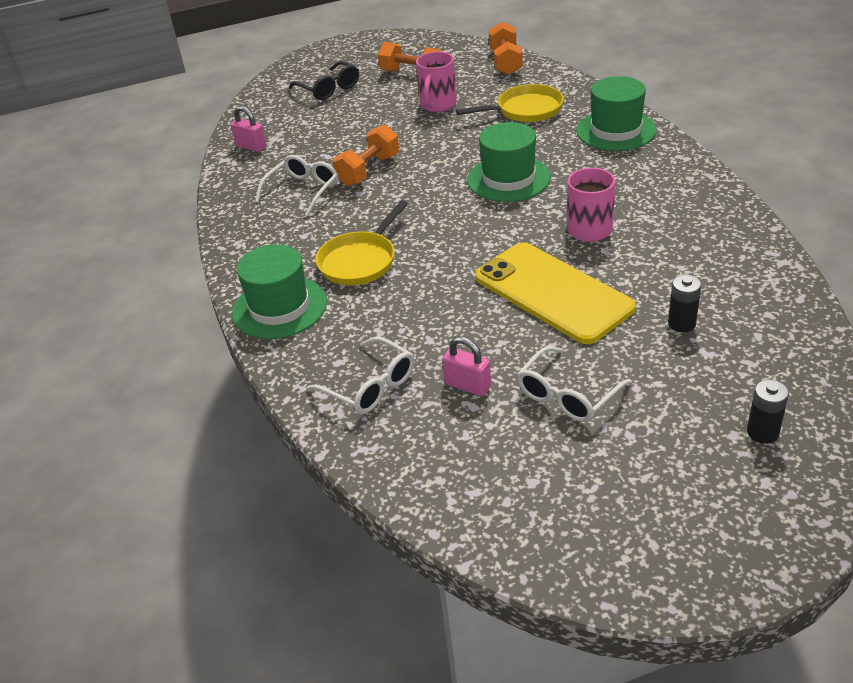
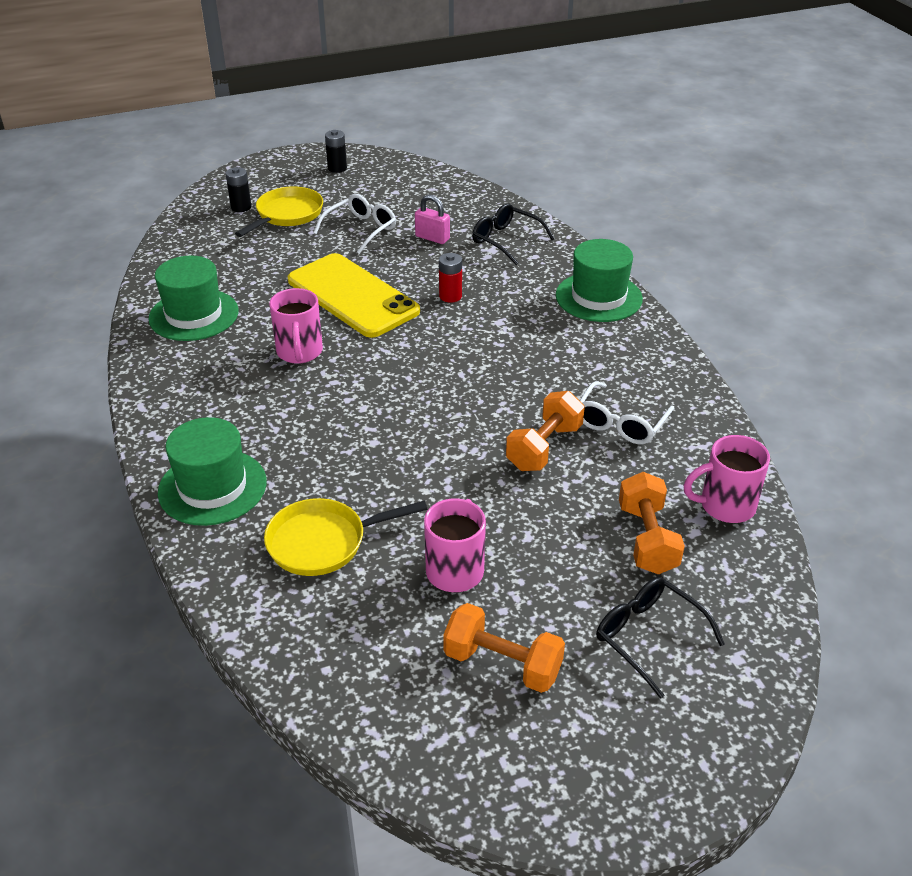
camera: 175 degrees right, 0 degrees up
pink padlock [231,106,267,152] -> pink mug [684,435,770,523]
white glasses [307,337,414,414] -> black glasses [472,203,555,265]
yellow pan [316,200,408,285] -> yellow pan moved to [235,186,323,237]
green hat [467,122,551,202] -> green hat moved to [148,256,239,341]
orange dumbbell [489,22,523,75] -> orange dumbbell moved to [619,472,685,575]
black battery [668,275,701,332] -> black battery moved to [325,130,347,173]
none -> red battery [439,253,462,303]

